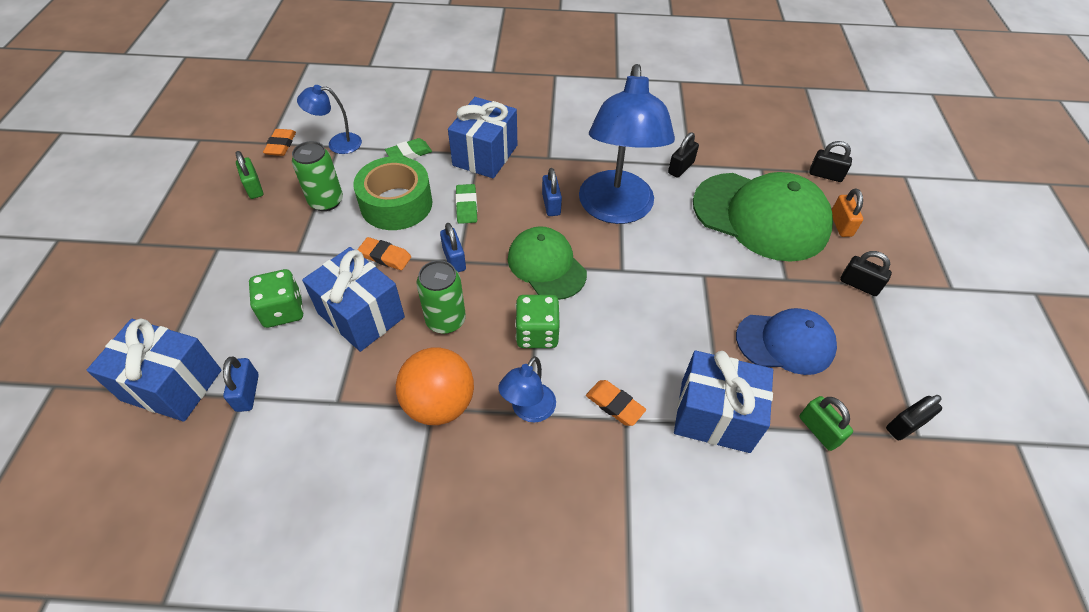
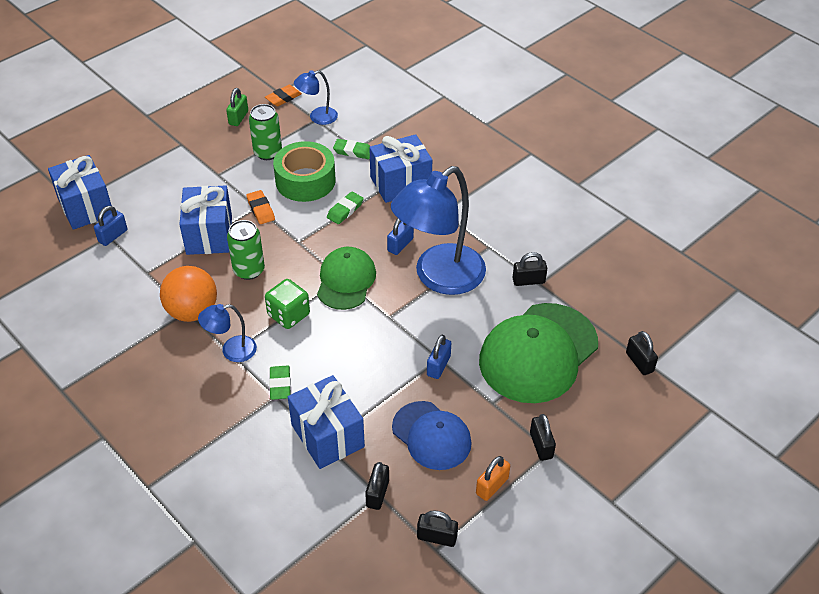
camera: 45 degrees right, 5 degrees down
green dice [249,269,303,328] -> none
blue lamp [297,85,362,154] -> blue lamp turned 60 degrees counterclockwise [294,70,338,125]
blue padlock [440,223,466,272] -> blue padlock moved to [427,335,451,379]
orange eraser [586,380,646,426] -> green eraser [269,365,291,400]
green cap [693,172,833,262] -> green cap turned 60 degrees clockwise [479,303,598,403]
green padlock [799,396,853,451] -> black padlock [365,462,389,510]
orange padlock [832,188,863,237] -> orange padlock moved to [476,456,510,501]

